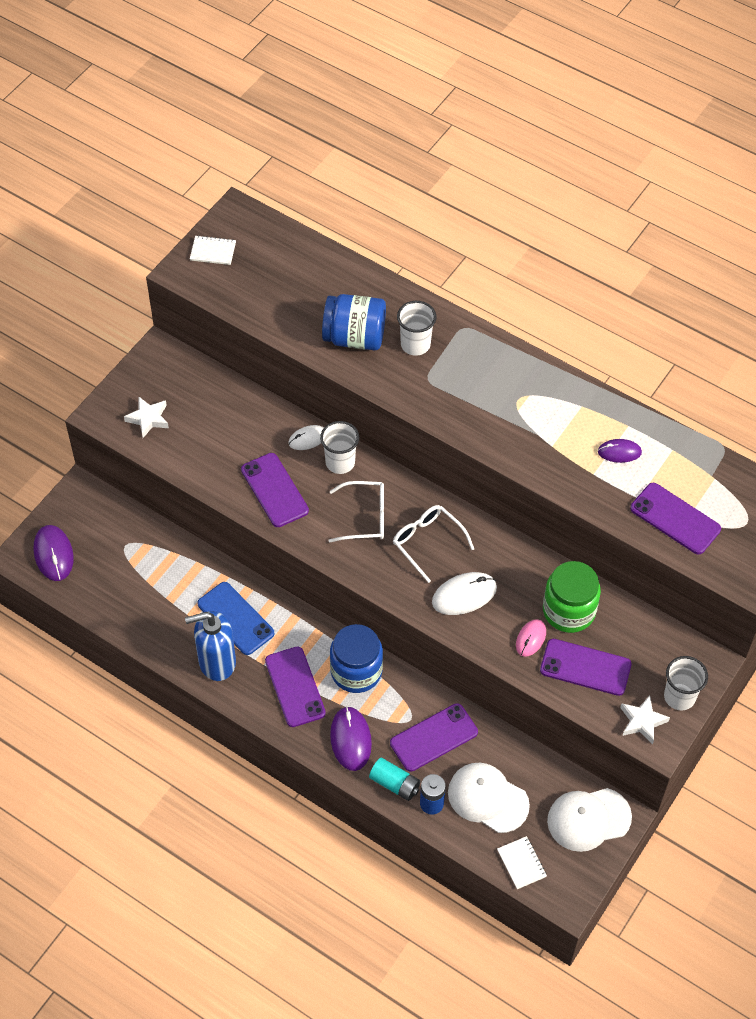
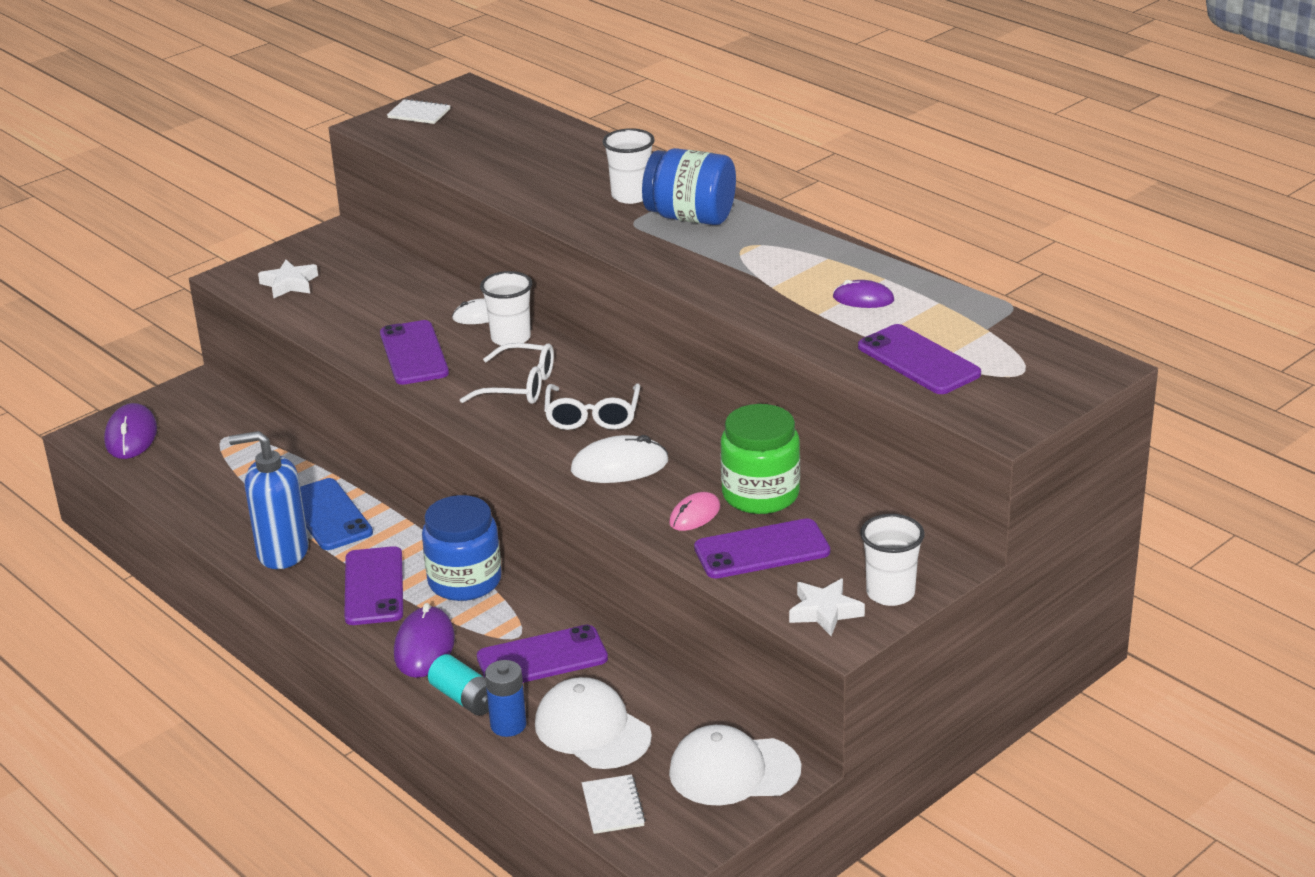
camera: 15 degrees right, 25 degrees down
blue jar [322,294,386,350] -> blue jar moved to [642,148,736,225]
white glasses [393,505,474,583] -> white glasses turned 150 degrees counterclockwise [544,383,640,430]
purple phone [540,639,632,696] -> purple phone turned 45 degrees counterclockwise [694,518,830,579]

